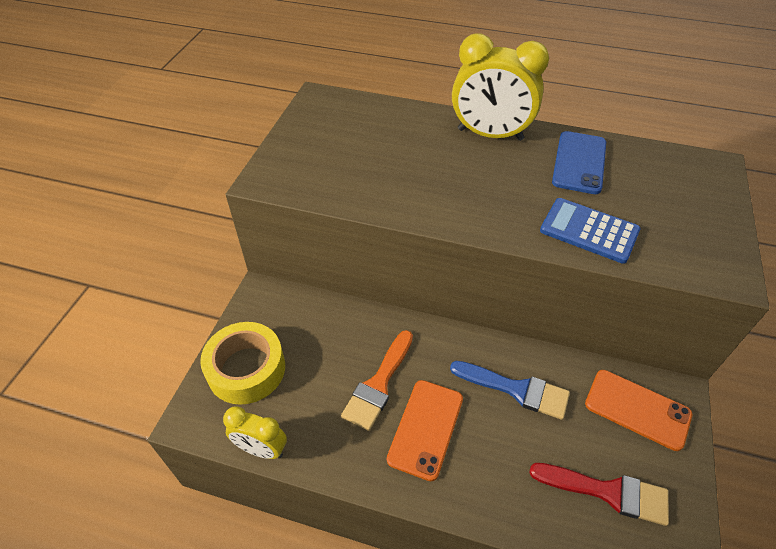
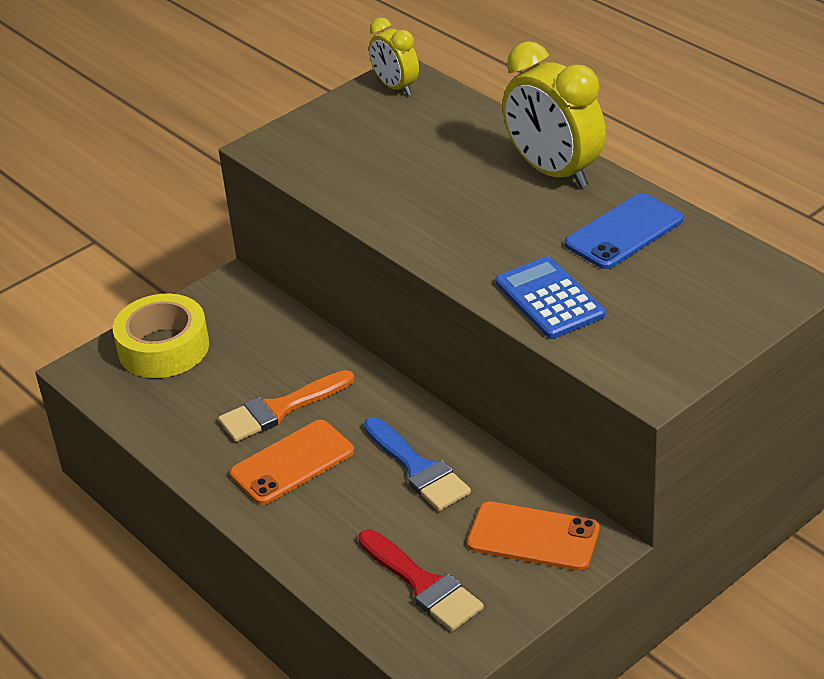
camera: 35 degrees right, 10 degrees down
yellow clock [223,406,287,459] -> yellow clock moved to [369,18,419,95]
orange phone [585,370,692,451] -> orange phone turned 45 degrees counterclockwise [467,501,600,571]

